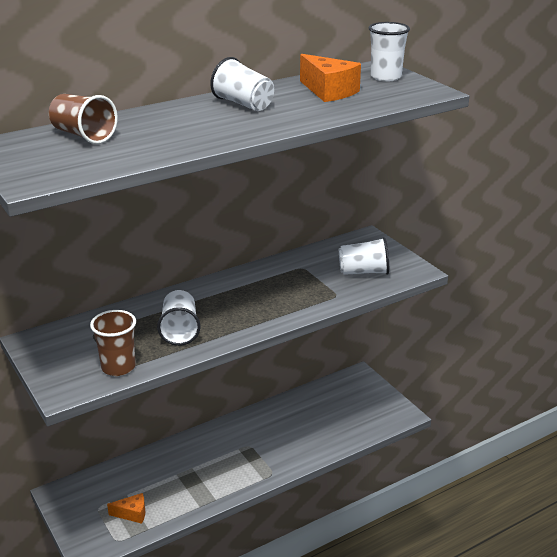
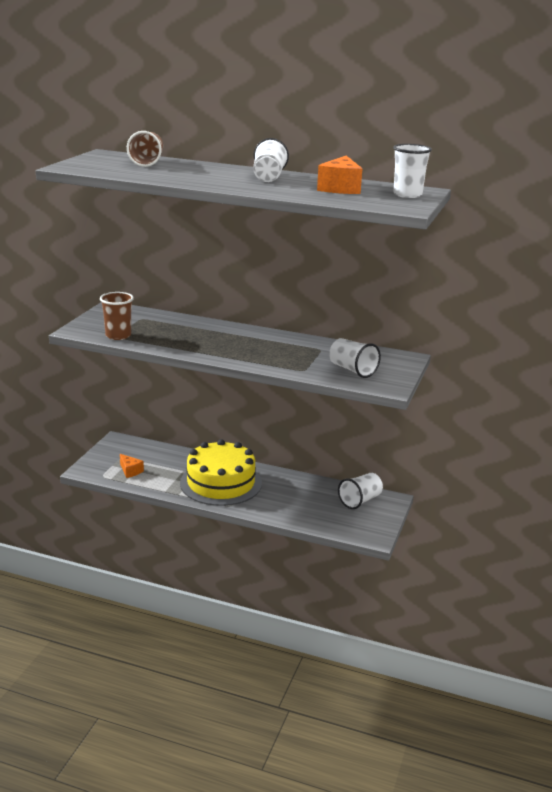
camera: 50 degrees right, 5 degrees down
white cup [157,290,201,346] -> white cup moved to [338,473,383,509]
none -> yellow cake [180,439,262,506]

